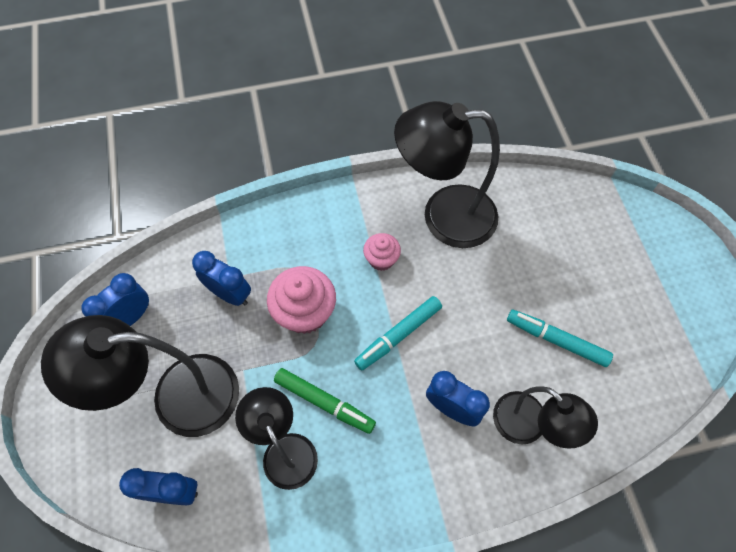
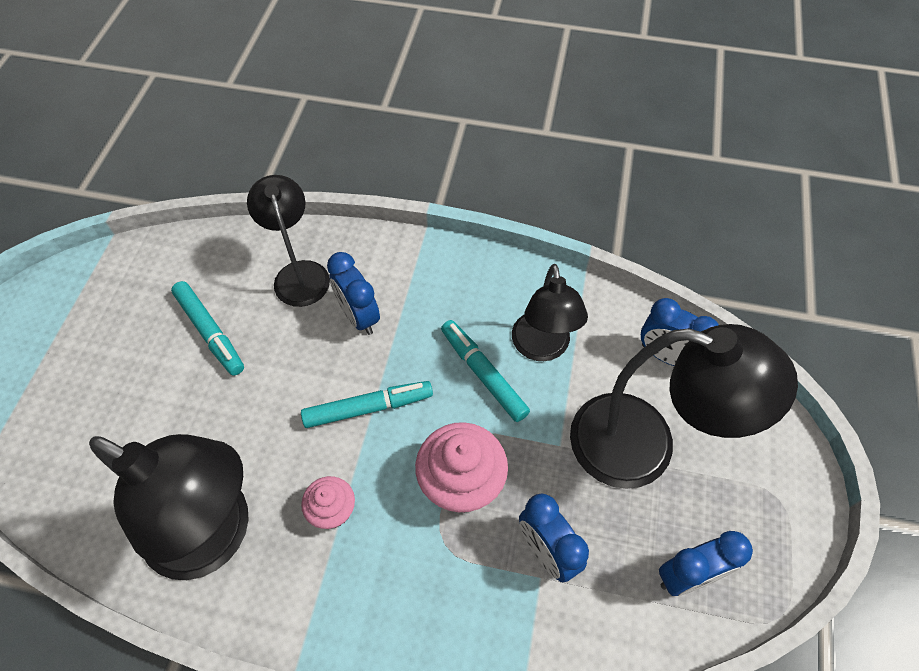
camera: 155 degrees left, 5 degrees down
green marker [274,368,376,434] -> turquoise marker [441,320,530,422]

